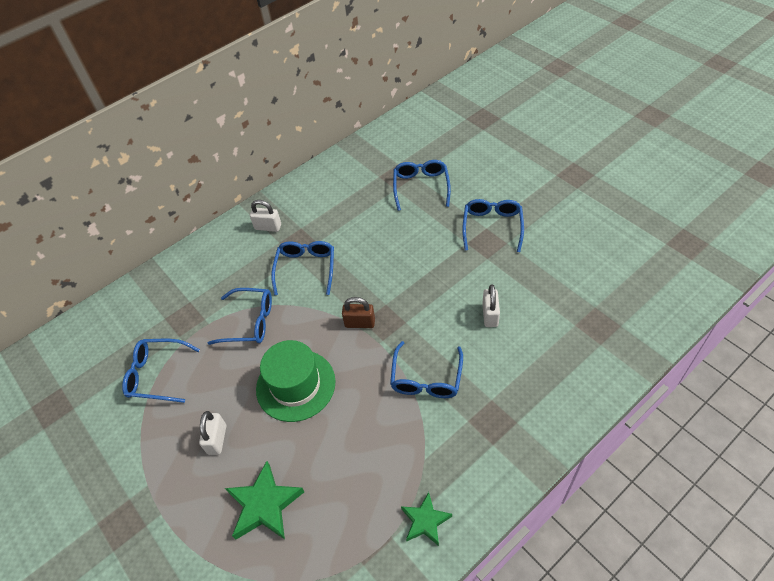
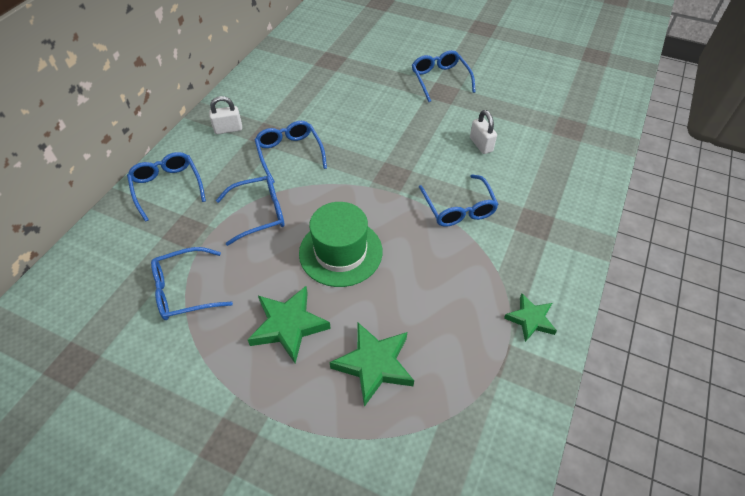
camera: 30 degrees left, 0 degrees up
white padlock [199,411,226,455] -> green star [247,286,331,363]
brown padlock [342,297,375,328] -> none
blue glasses [393,160,451,211] -> blue glasses moved to [127,152,206,222]

